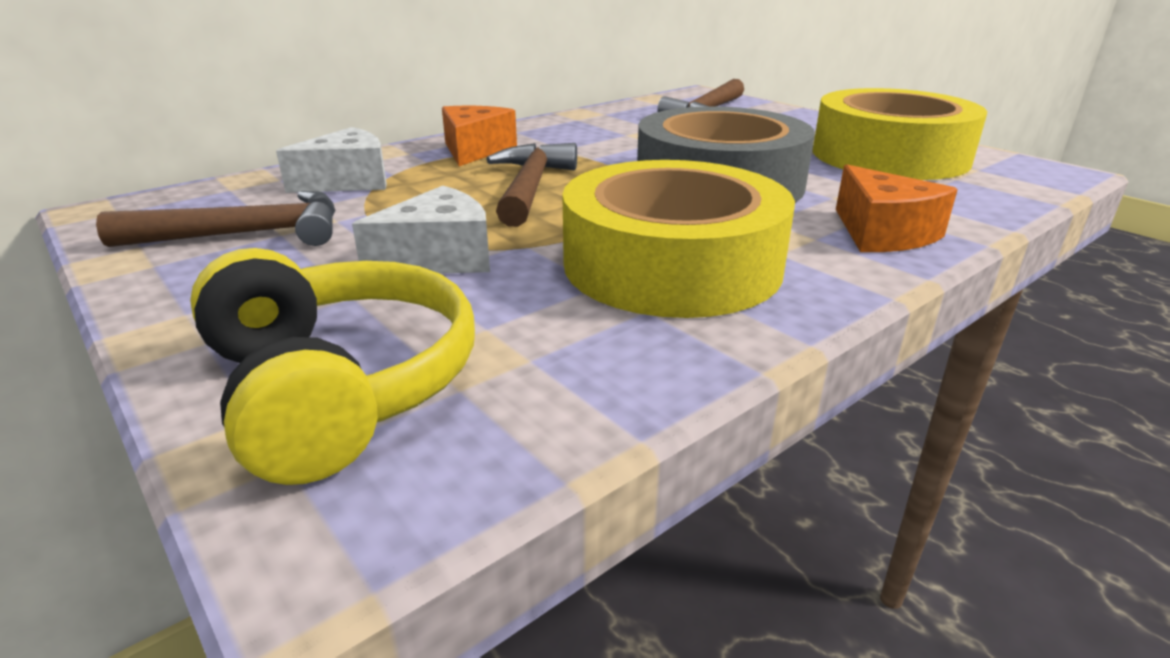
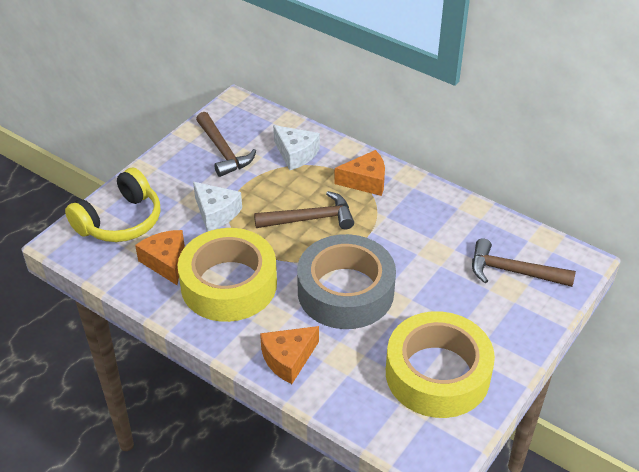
camera: 75 degrees right, 15 degrees up
none -> orange cheese [135,230,185,285]

